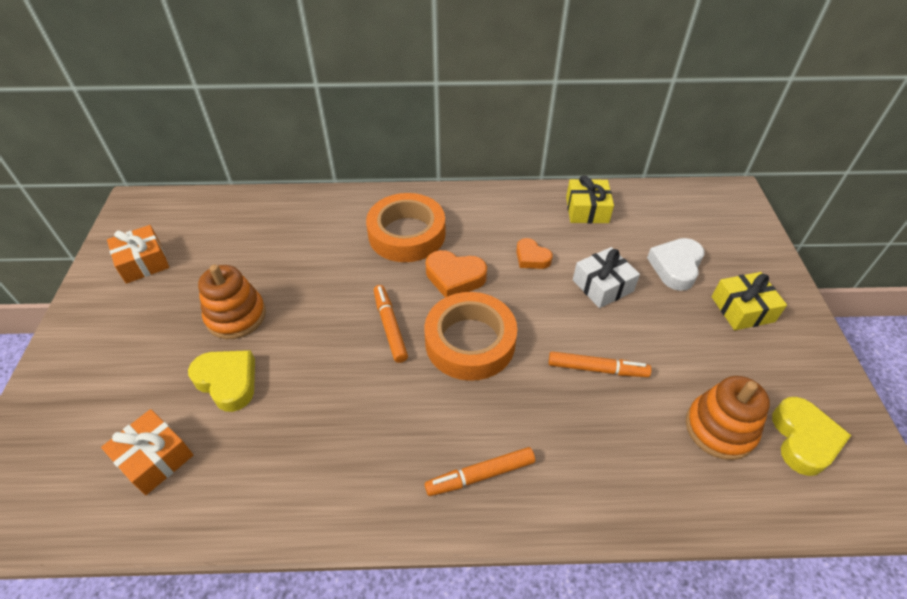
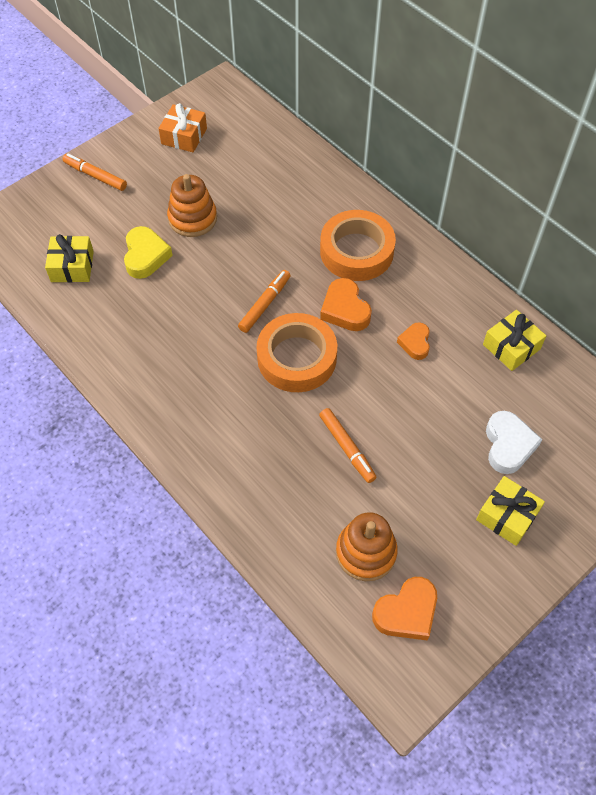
camera: 50 degrees right, 10 degrees up
orange gift [101,409,193,495] -> yellow gift [45,234,94,282]
orange marker [425,447,535,496] -> orange marker moved to [63,154,127,191]
white gift [573,247,640,308] -> none
white heart [647,238,705,291] -> white heart turned 105 degrees clockwise [486,411,542,474]
yellow heart [772,397,851,476] -> orange heart [372,577,437,640]

